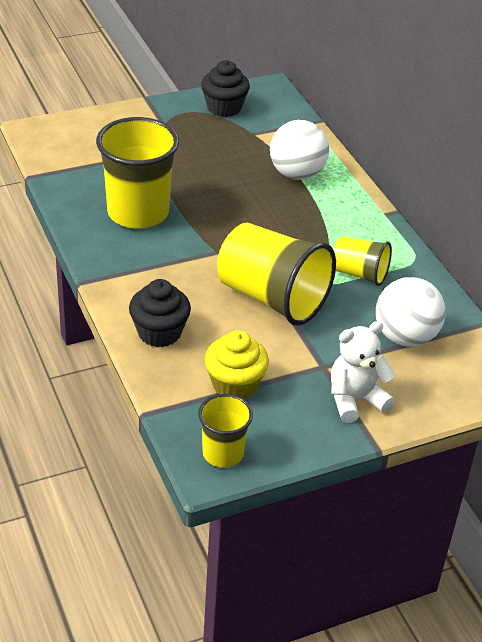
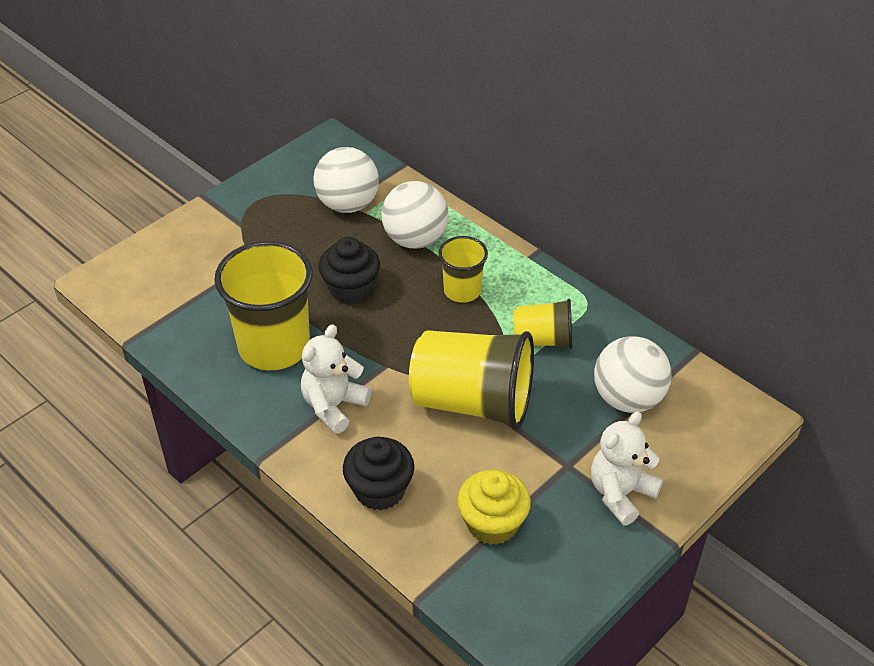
camera: 20 degrees left, 5 degrees up
yellow cup [198,394,253,468] -> yellow cup moved to [439,236,488,303]
black cupcake [201,60,250,117] -> black cupcake moved to [319,237,380,304]
none -> white teddy bear [301,324,371,434]
none -> white ball [313,147,379,213]

